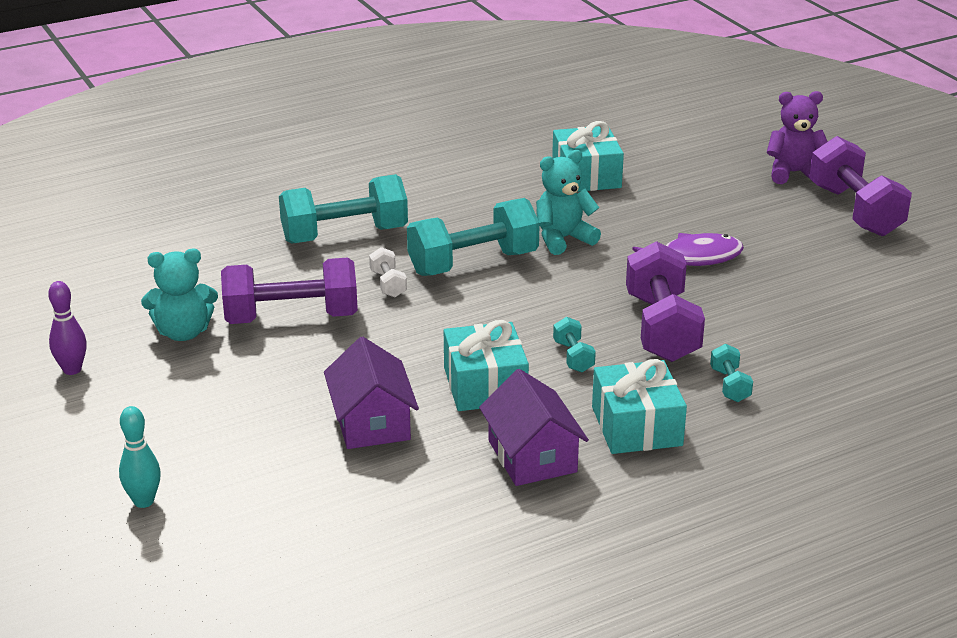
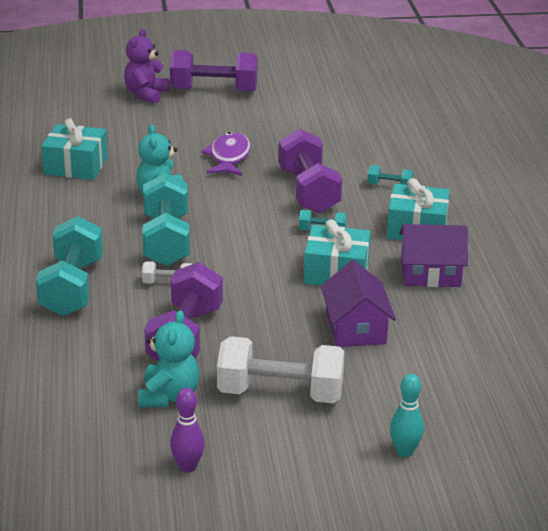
camera: 70 degrees left, 0 degrees up
purple house [324,336,419,449] -> purple house turned 75 degrees clockwise [321,260,396,347]
purple dumbbell [626,241,705,362] -> purple dumbbell turned 60 degrees clockwise [279,128,342,213]
none -> white dumbbell [217,336,345,403]

